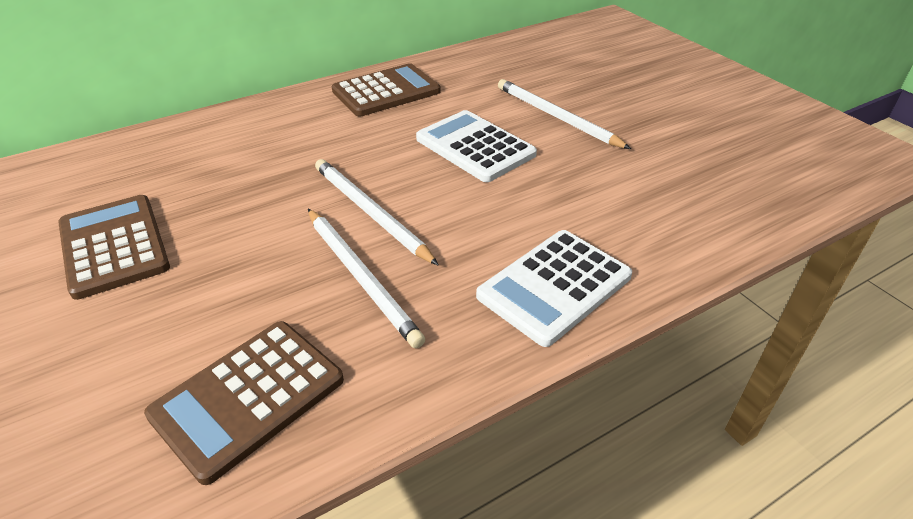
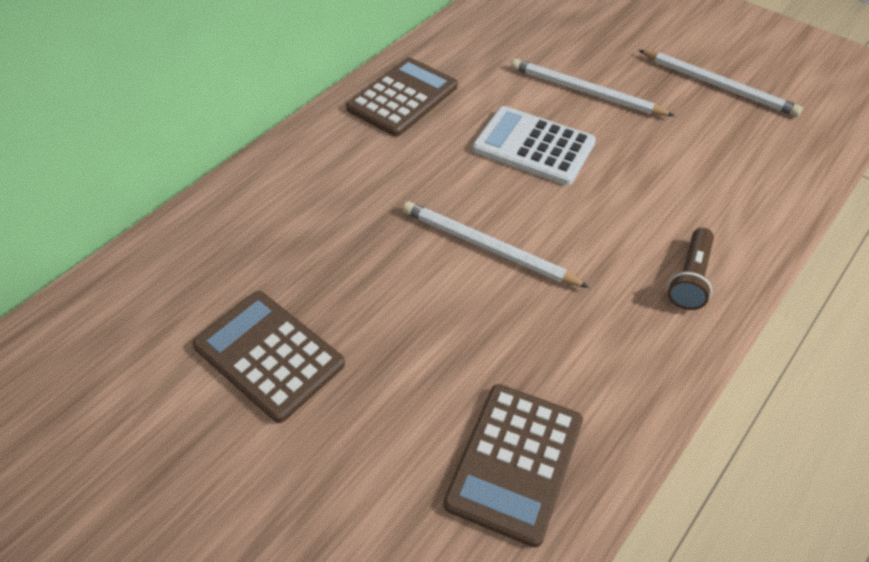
camera: 20 degrees left, 10 degrees up
white pencil [308,209,425,348] -> white pencil moved to [639,50,803,117]
white calculator [476,230,632,347] -> brown flashlight [668,228,714,310]

